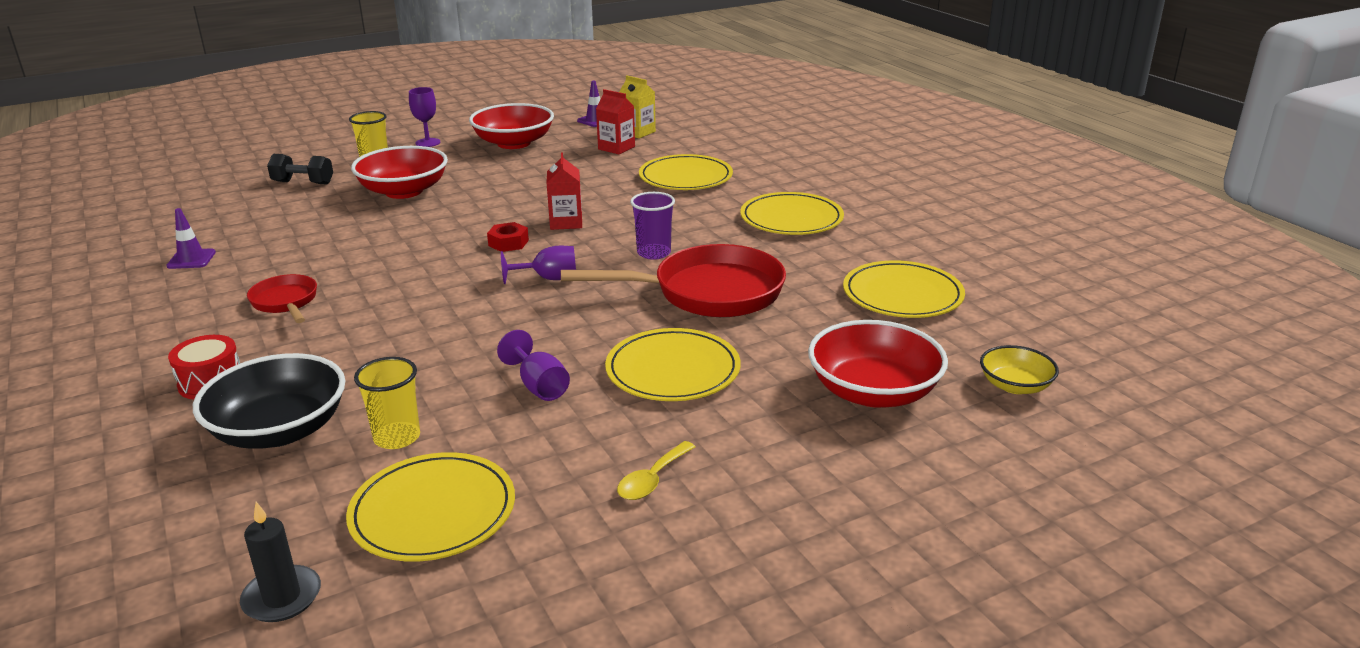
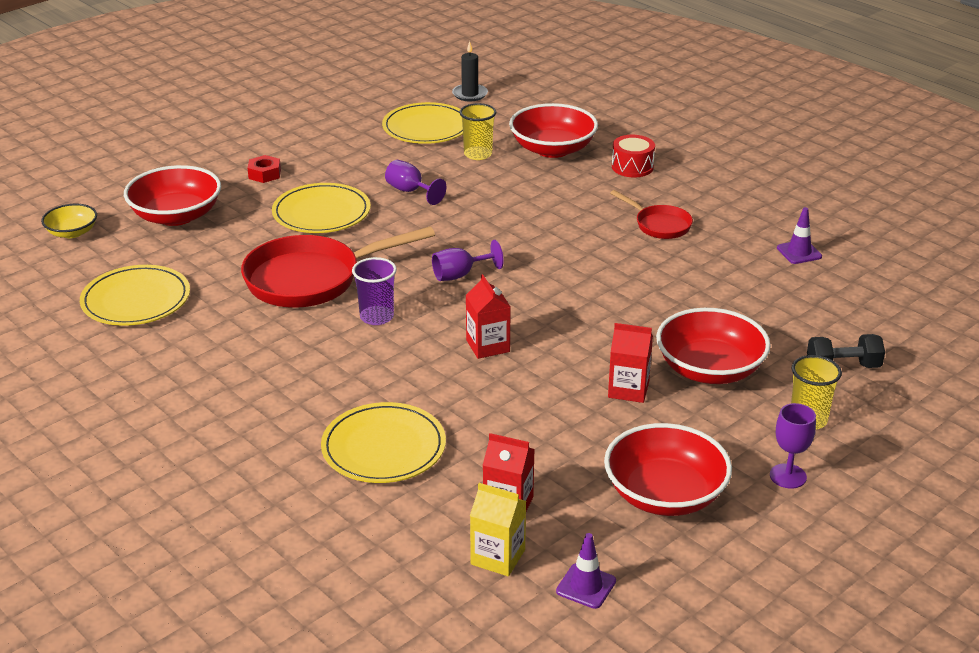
camera: 165 degrees right, 5 degrees up
black bowl [193,353,345,449] -> red bowl [509,103,598,158]
red nut [487,222,529,252] -> red nut moved to [248,155,281,183]
yellow spoon [617,441,695,500] -> none
yellow plate [740,192,844,235] -> none
none -> red carton [608,323,653,403]

